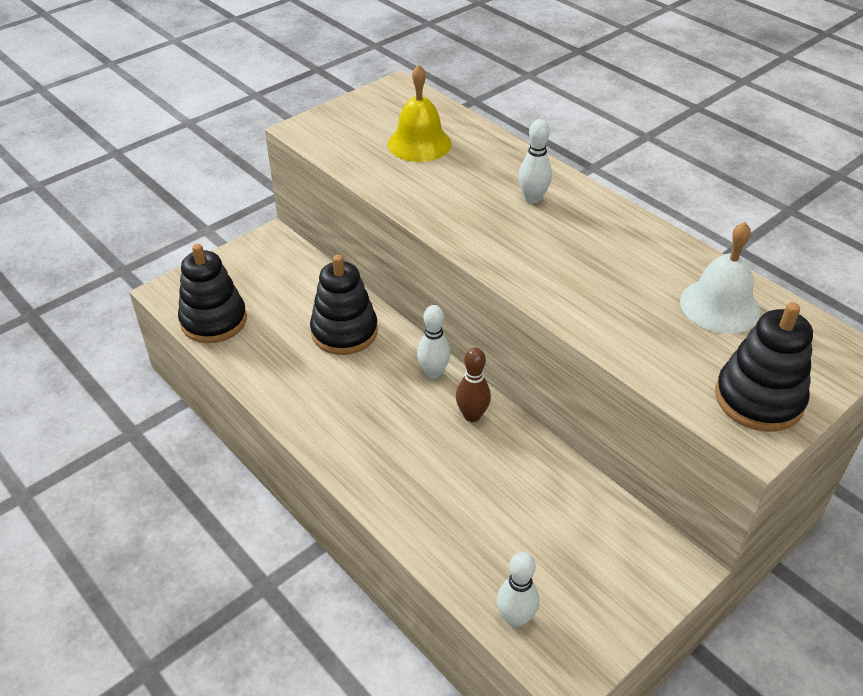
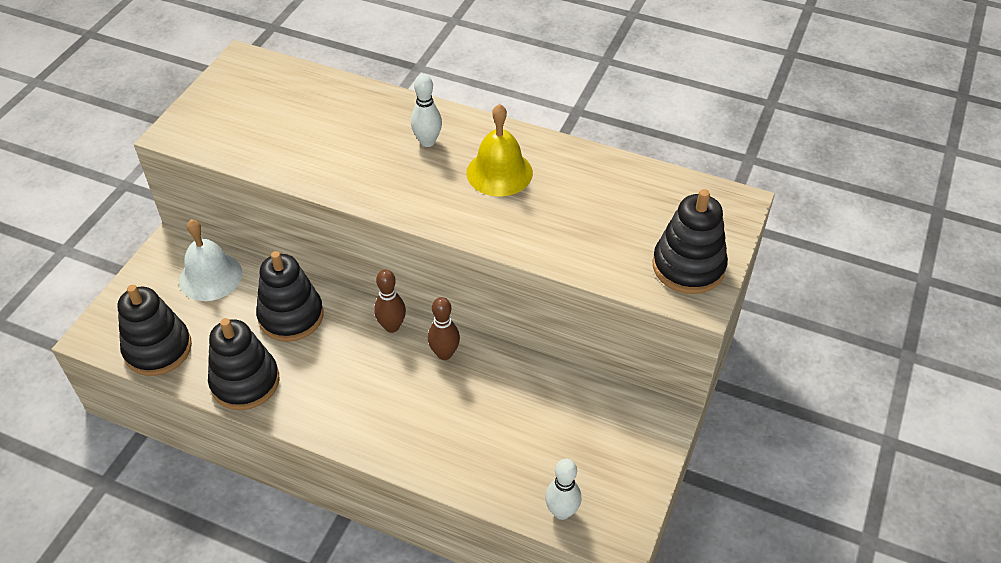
camera: 25 degrees left, 5 degrees up
yellow bell [388,65,452,162] -> yellow bell moved to [466,104,533,197]
white bowling pin [417,305,451,379] -> brown bowling pin [374,269,406,333]
white bell [680,222,760,333] -> white bell moved to [179,219,242,301]
none -> black stacking toy [208,318,279,410]

